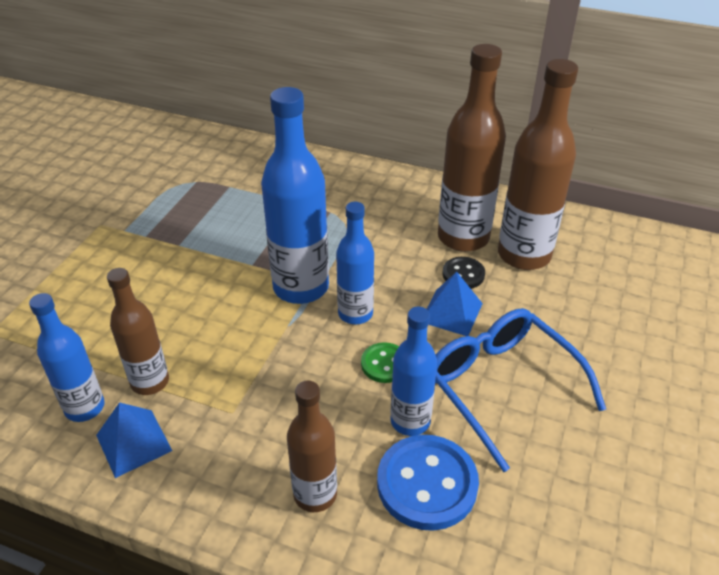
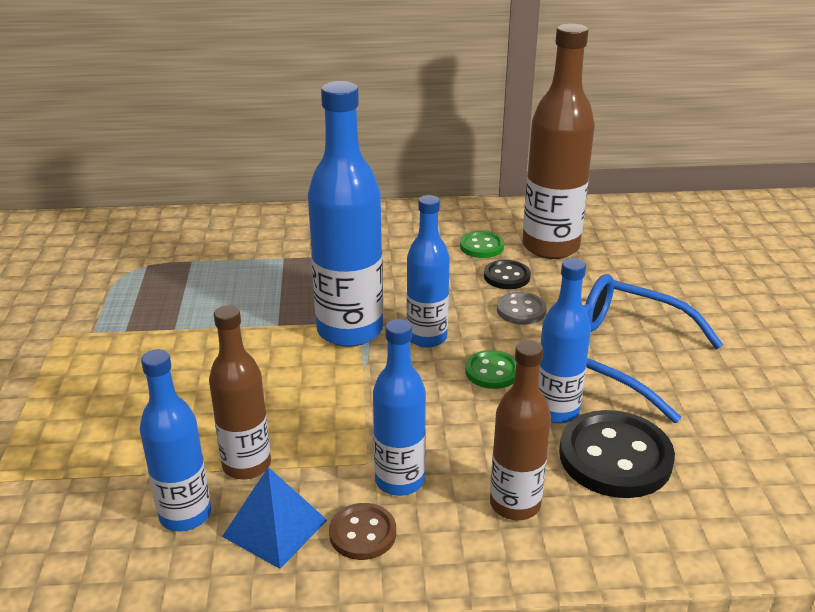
camera: 25 degrees left, 10 degrees down
blue button [377,435,479,531] -> black button [559,410,675,498]
blue pyramid [427,272,483,336] -> grey button [497,292,546,325]
brown bottle [438,44,506,252] -> green button [460,231,504,258]
none -> brown button [329,503,396,560]
none -> blue bottle [373,319,426,496]

